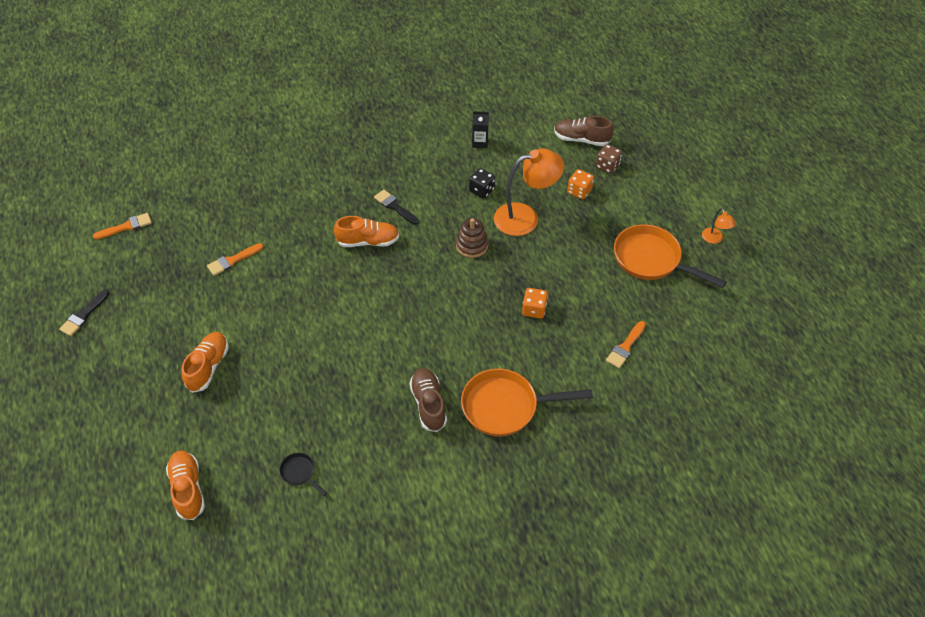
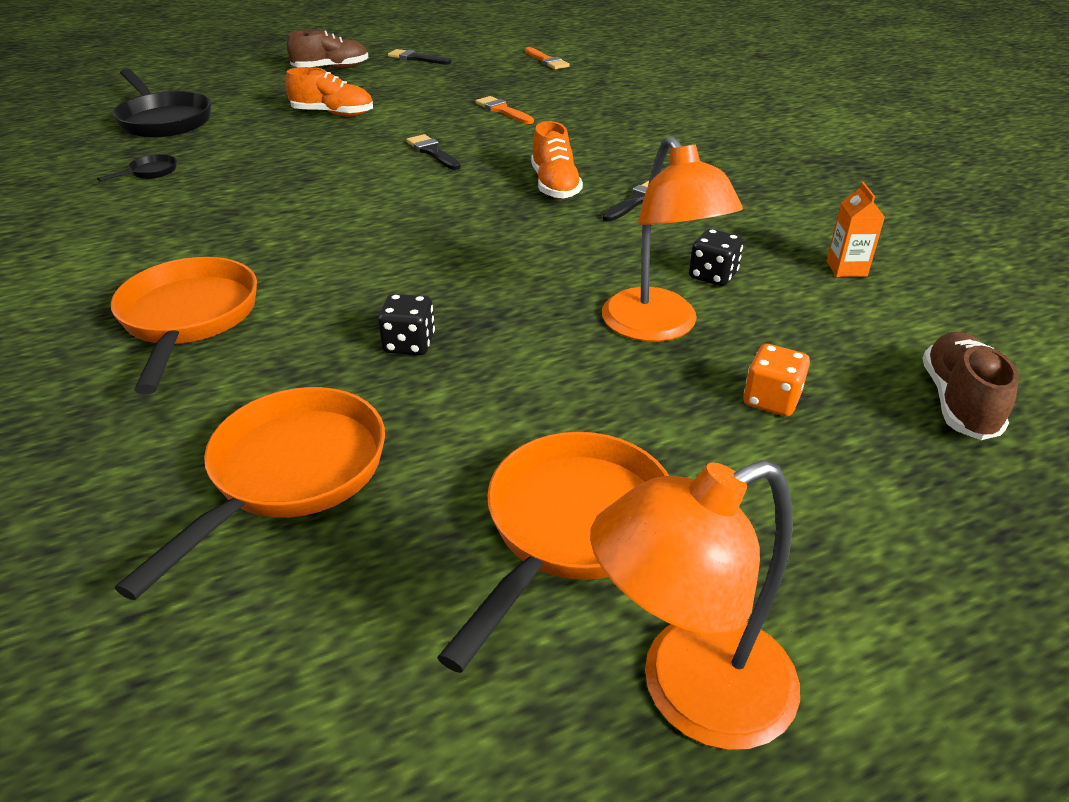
camera: 85 degrees right, 15 degrees down
orange shoe [166,450,205,520] -> black pan [112,68,211,138]
brown shoe [409,368,447,432] -> brown shoe moved to [287,29,368,69]
brown stacking toy [456,218,488,258] -> none
black carton [472,111,489,148] -> orange carton [827,182,885,277]
orange dice [522,288,548,319] -> black dice [378,294,435,355]
brown dice [596,144,622,174] -> none
orange brush [606,321,646,368] -> orange pan [115,387,385,600]
orange lamp [702,208,736,244] -> orange lamp [590,460,800,750], size x2.12
none -> black brush [406,134,461,170]

